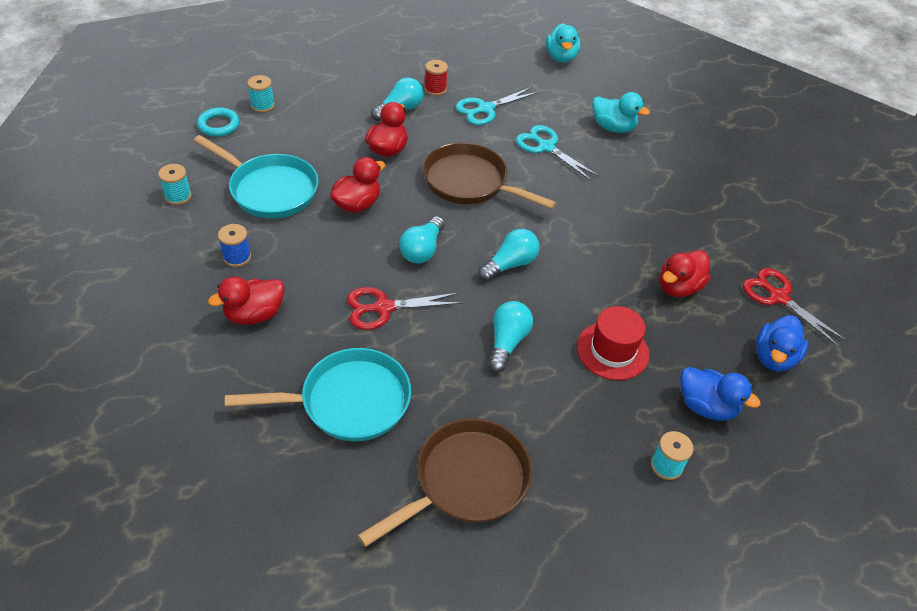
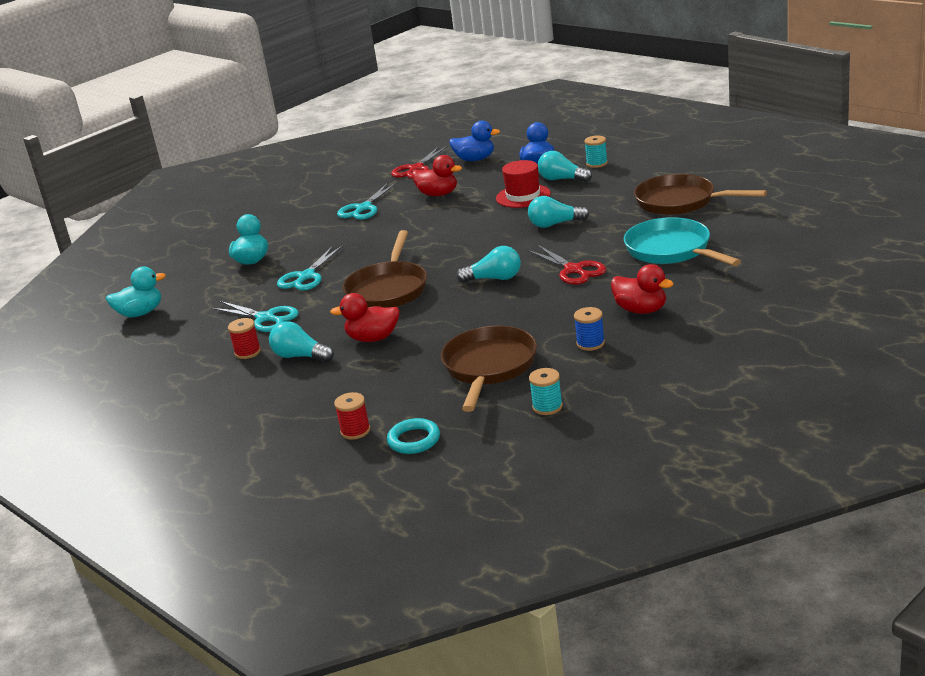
camera: 105 degrees left, 20 degrees down
turquoise pan [194,135,319,218] -> brown pan [441,326,537,412]
turquoise spool [247,75,275,113] -> red spool [334,392,370,440]
red duck [330,157,385,213] -> none
turquoise light bulb [478,229,540,281] -> turquoise light bulb moved to [538,151,592,182]
none -> turquoise scissors [337,183,397,220]

